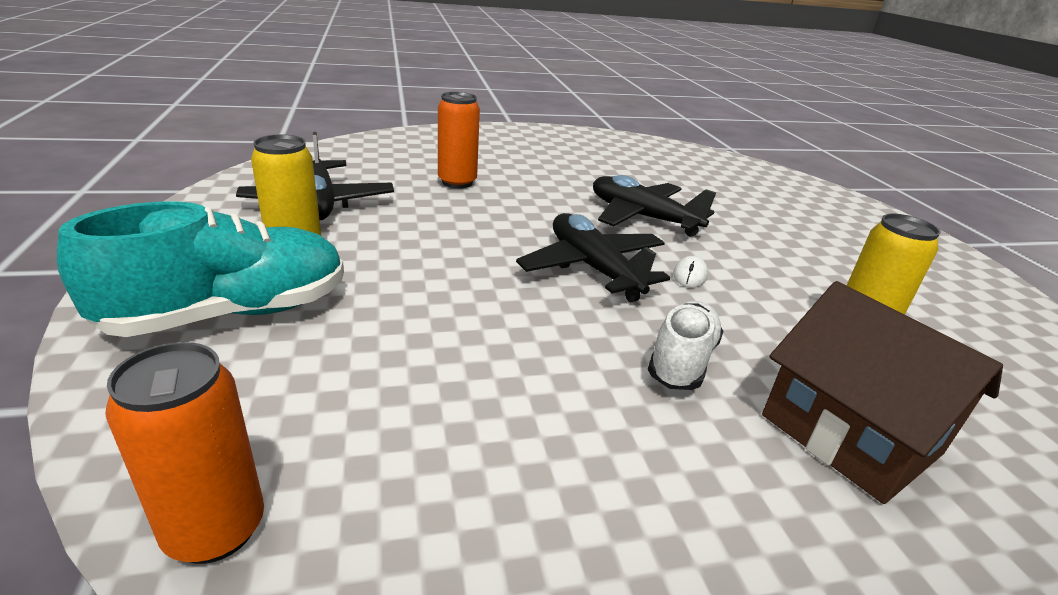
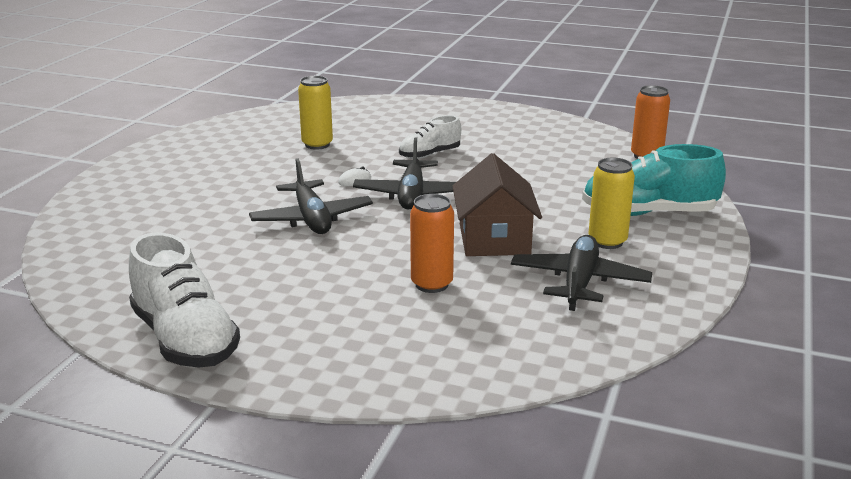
camera: 145 degrees left, 5 degrees down
brown house [762,281,1003,504] -> brown house moved to [452,153,542,256]
none -> white shoe [129,232,240,368]

